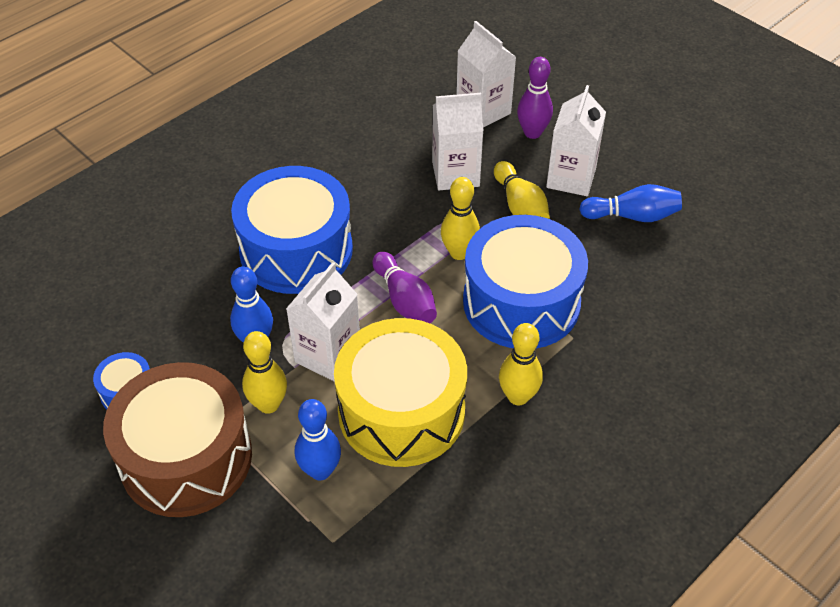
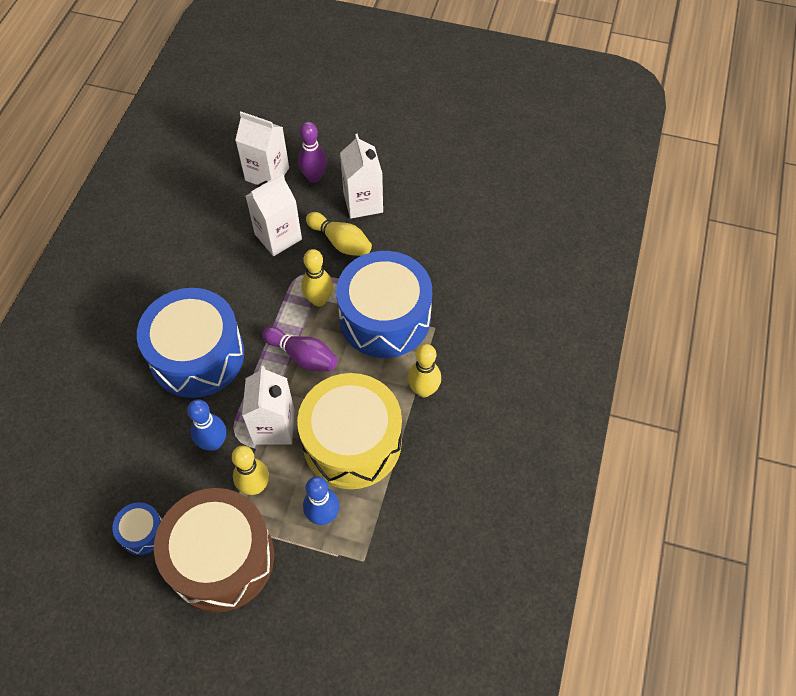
camera: 30 degrees left, 10 degrees up
blue bowling pin [579,184,682,222] -> none

